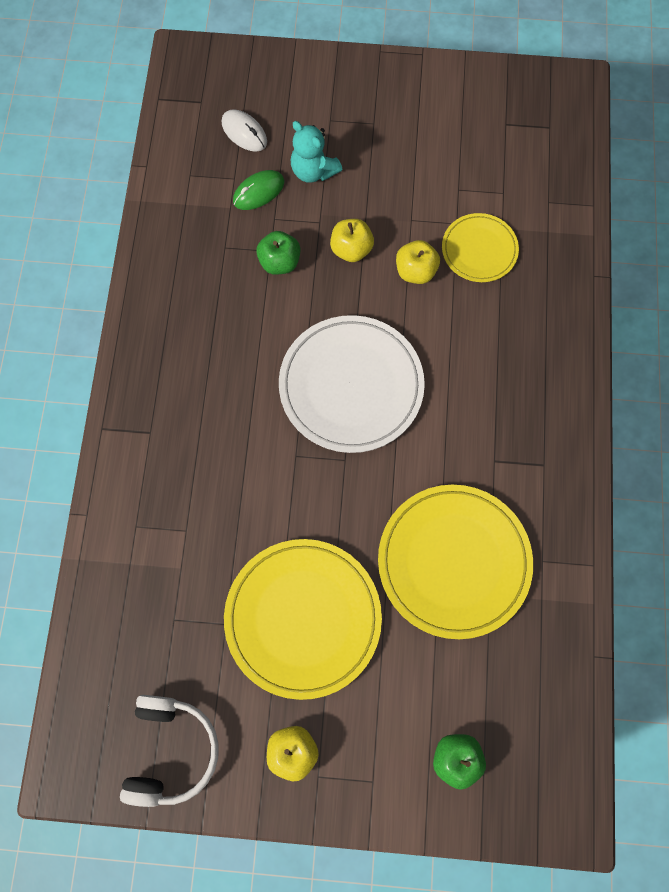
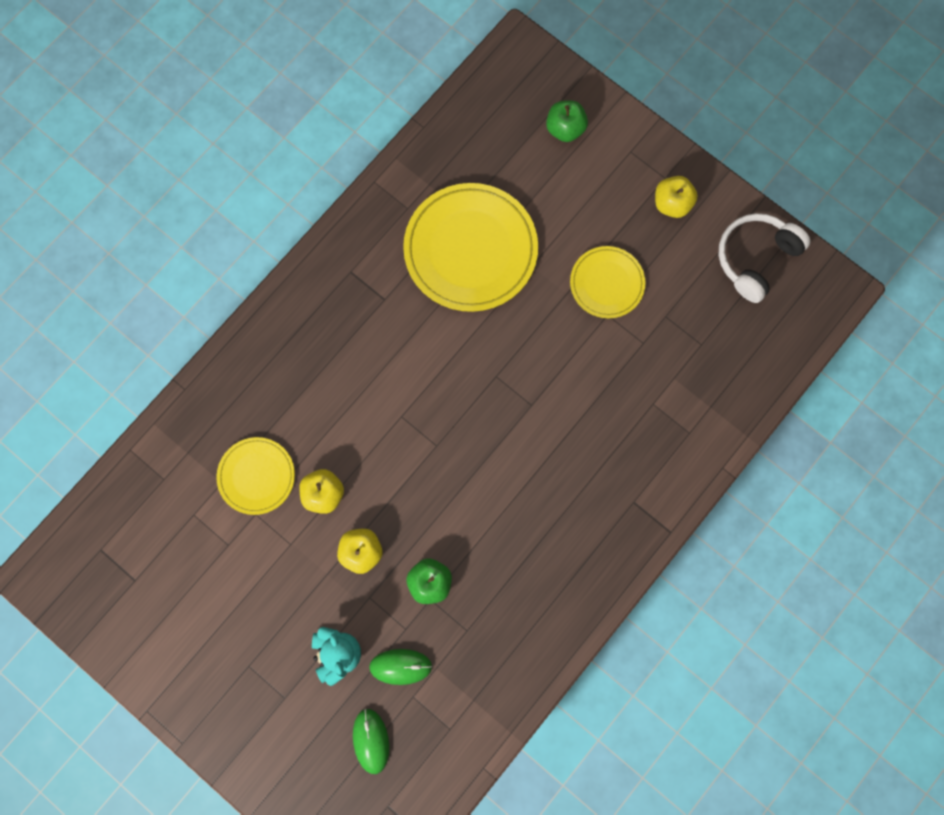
camera: 145 degrees left, 5 degrees up
white mouse [222,109,267,152] -> green mouse [353,709,389,774]
yellow plate [224,539,382,700] -> yellow plate [570,246,646,318], size x0.56
white plate [279,315,425,453] -> none

